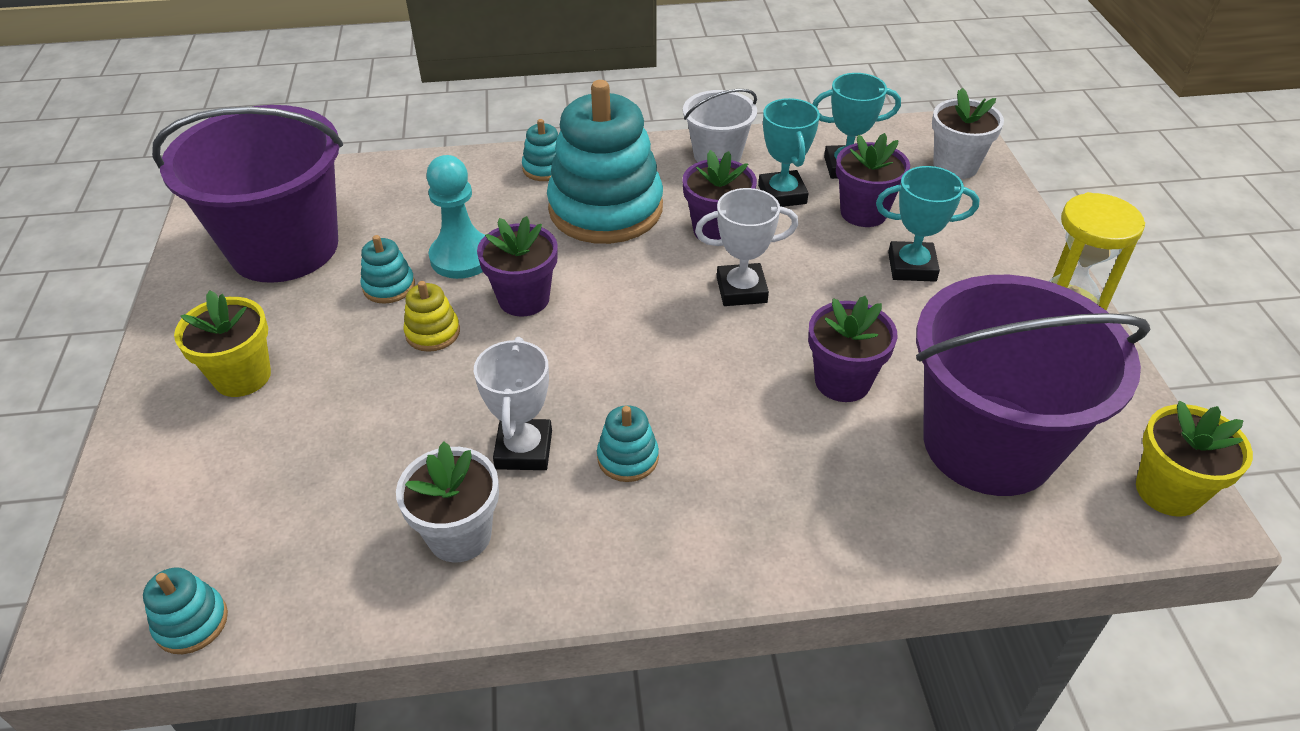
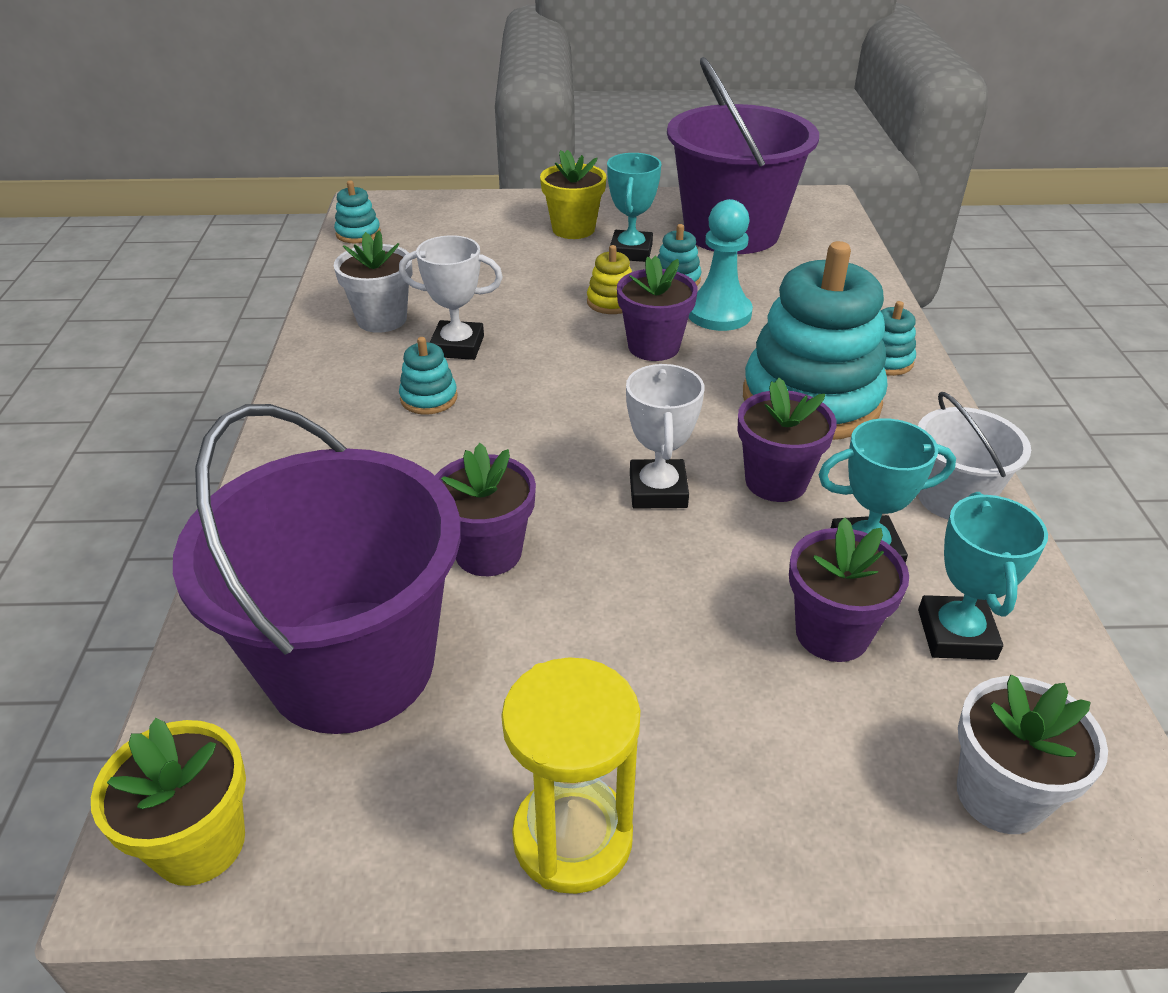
camera: 95 degrees right, 5 degrees down
turquoise trophy [876,166,980,282] -> turquoise trophy moved to [607,153,661,262]

